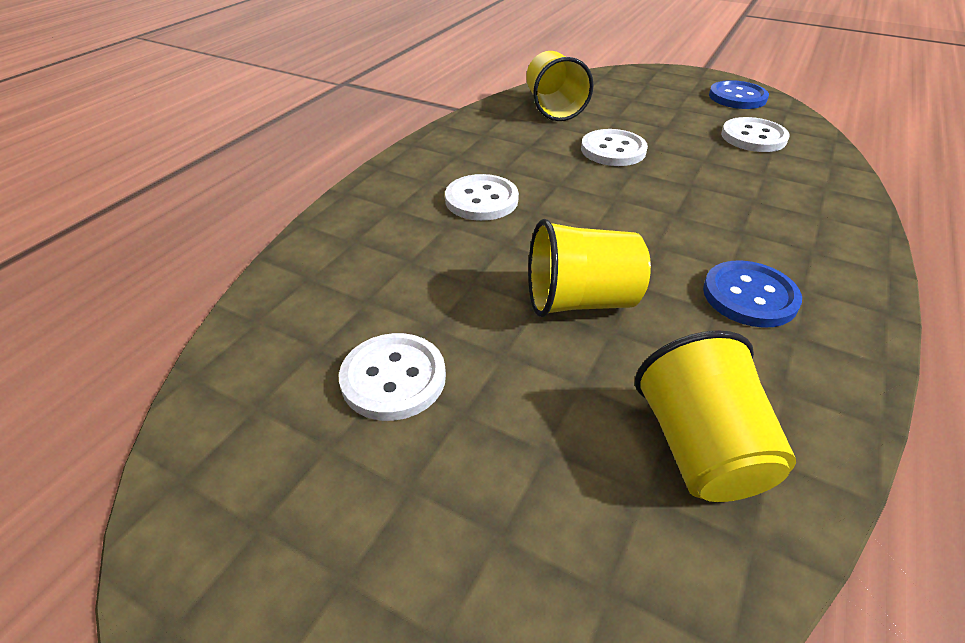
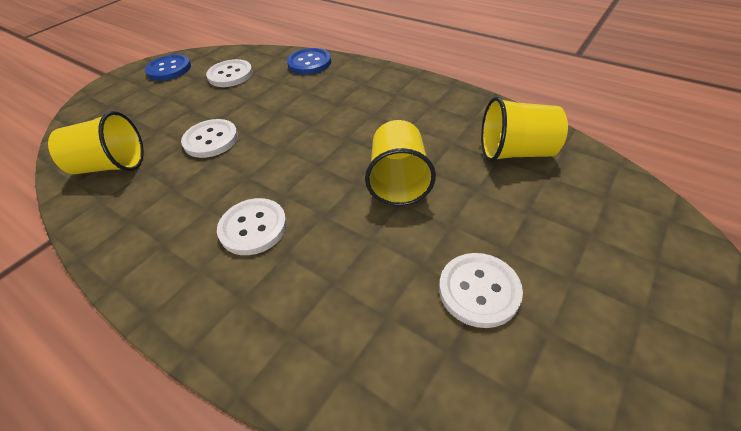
camera: 80 degrees left, 5 degrees up
blue button [703,260,802,328] -> blue button moved to [287,48,331,75]

